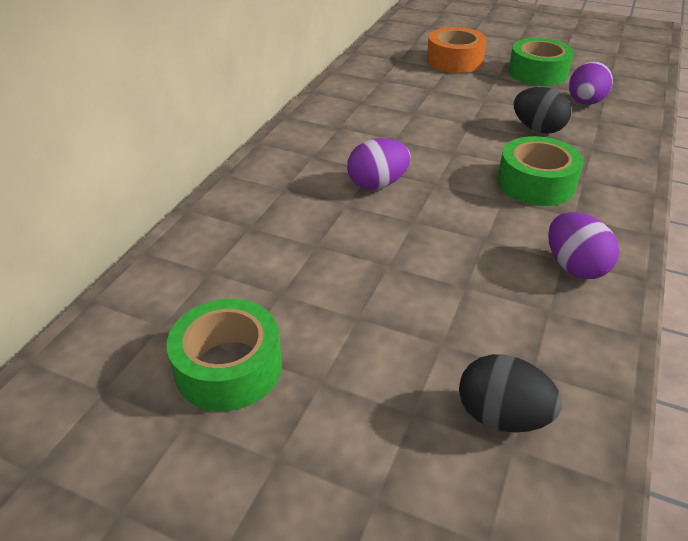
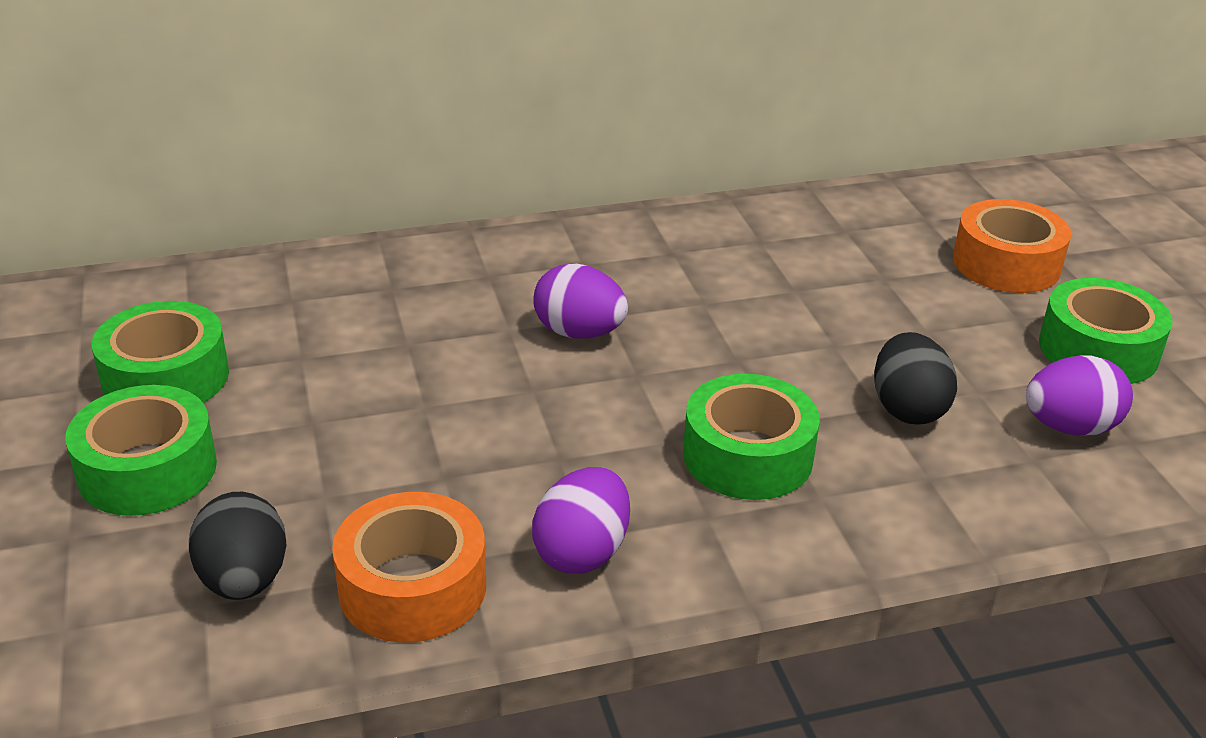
camera: 50 degrees right, 5 degrees down
none -> green tape [66,385,217,516]
none -> orange tape [332,492,486,643]

